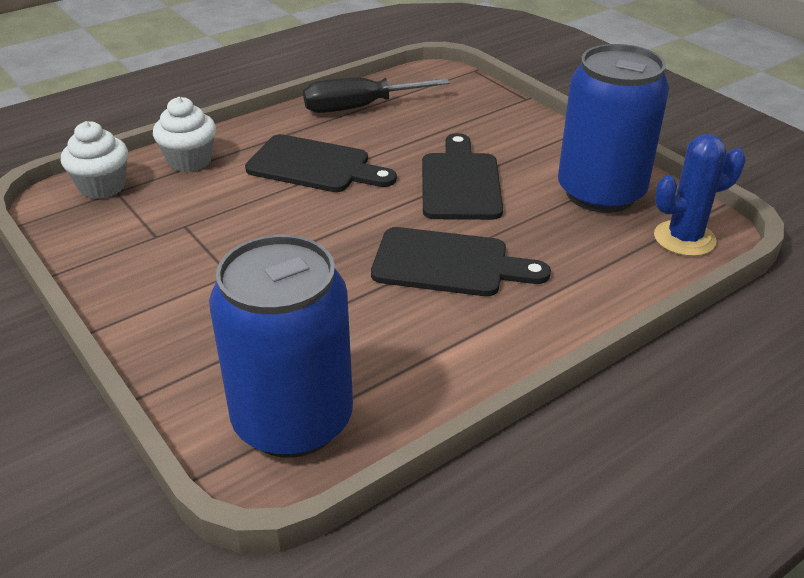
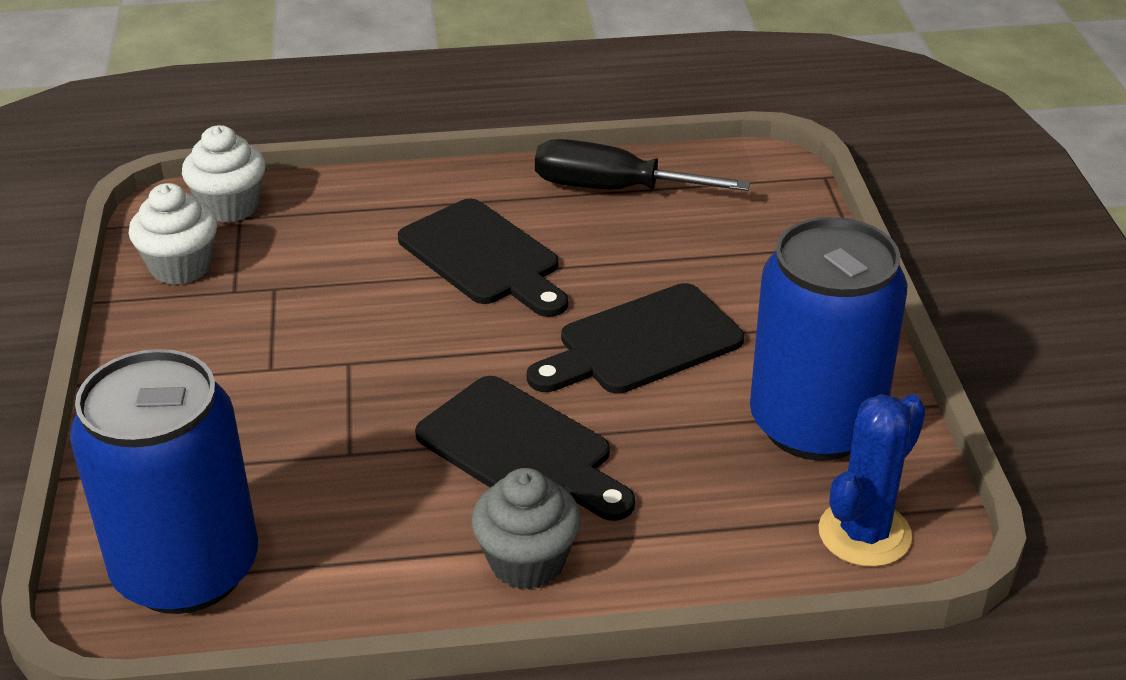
camera: 30 degrees right, 0 degrees up
white cupcake [153,97,216,172] -> white cupcake moved to [129,183,217,285]
black cutting board [422,133,503,220] -> black cutting board turned 150 degrees counterclockwise [527,283,744,394]
blue cactus [654,134,745,256] -> blue cactus turned 60 degrees counterclockwise [819,394,926,567]
none -> grey cupcake [471,468,581,590]

